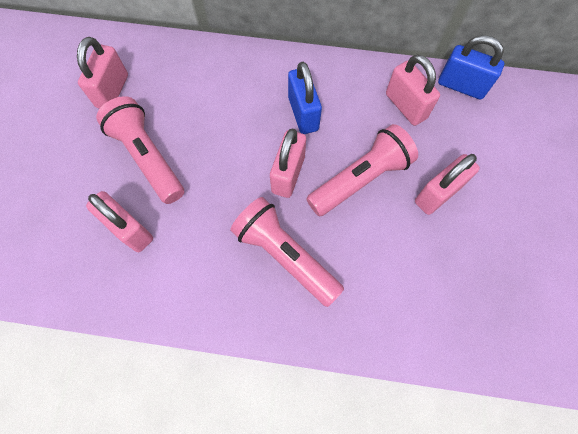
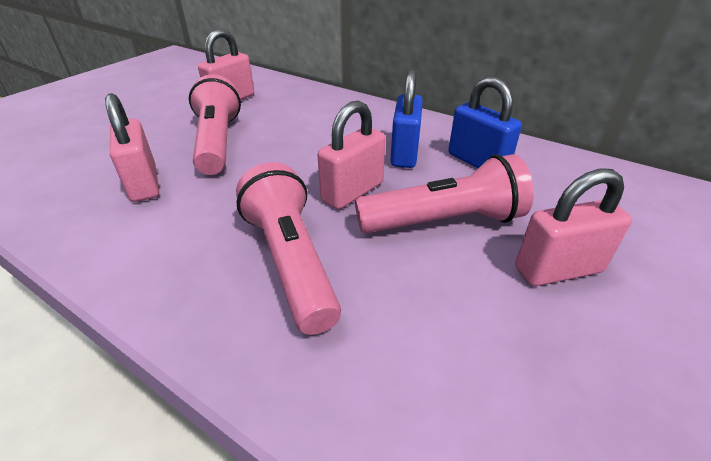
camera: 25 degrees right, 30 degrees down
pink padlock [386,54,440,126] -> none
blue padlock [438,35,504,100] -> blue padlock moved to [448,76,522,168]

